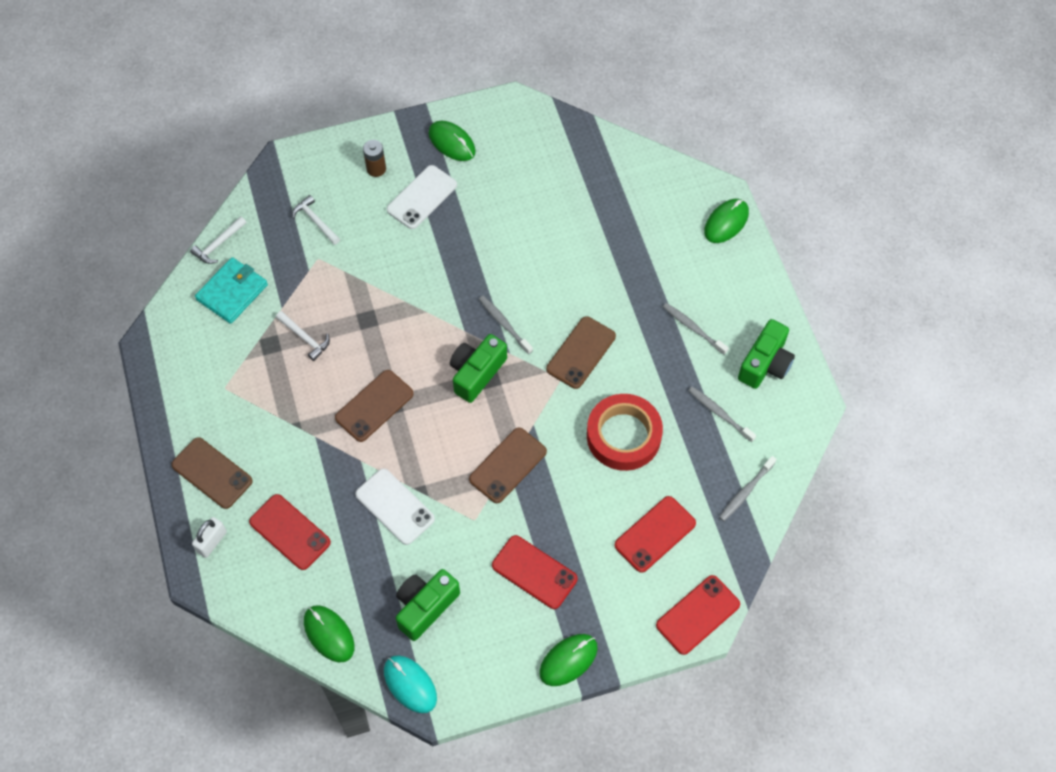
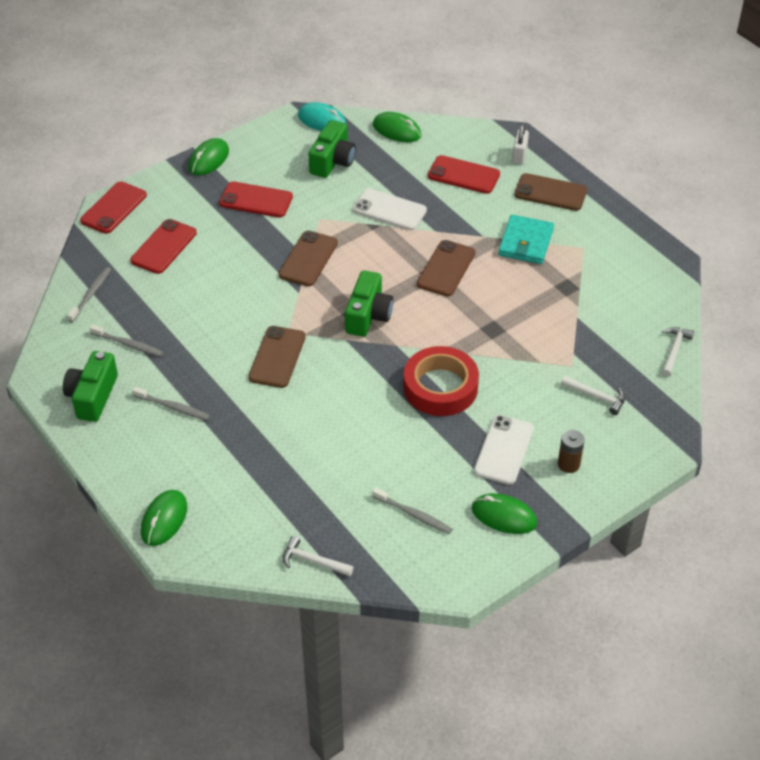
camera: 160 degrees right, 15 degrees down
turquoise wallet [195,257,268,324] -> turquoise wallet moved to [498,215,554,264]
white hammer [276,311,330,361] -> white hammer moved to [283,536,354,576]
grey toothbrush [479,296,533,354] -> grey toothbrush moved to [372,487,452,534]
red tape [587,394,663,471] -> red tape moved to [404,346,479,416]

